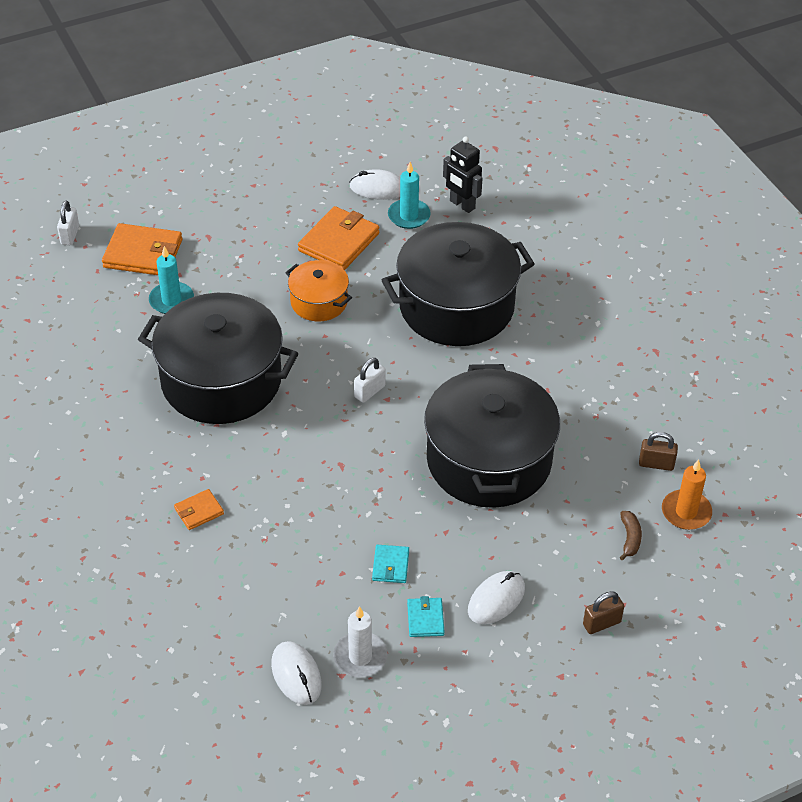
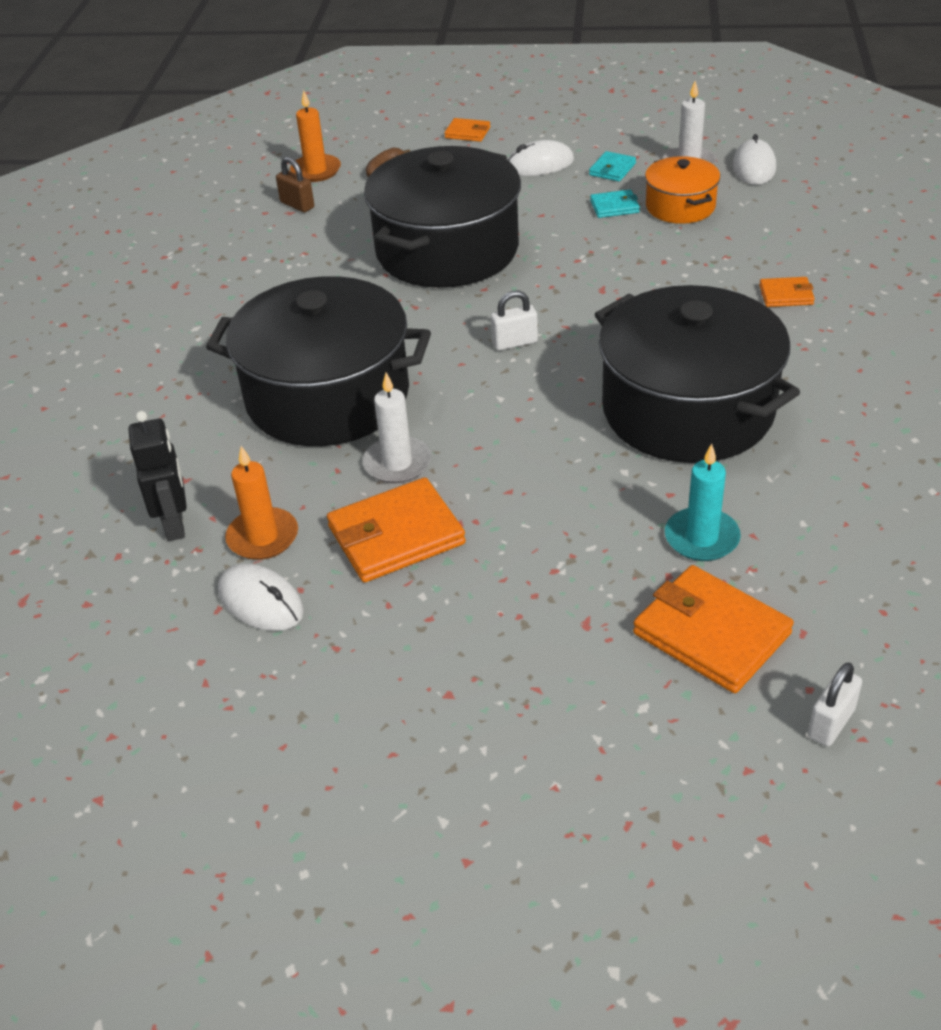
camera: 145 degrees left, 5 degrees down
orange pot [285,260,352,321] -> orange pot moved to [645,156,720,224]
turquoise wallet [372,545,409,583] -> turquoise wallet turned 45 degrees clockwise [590,189,640,218]
turquoise candle [388,162,431,229] -> orange candle [225,446,298,560]
brown padlock [583,591,624,634] -> orange wallet [444,118,490,142]
none -> white candle [363,372,431,484]

